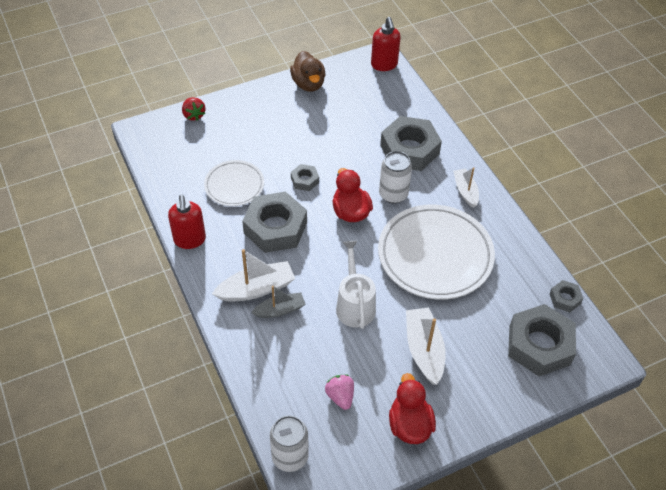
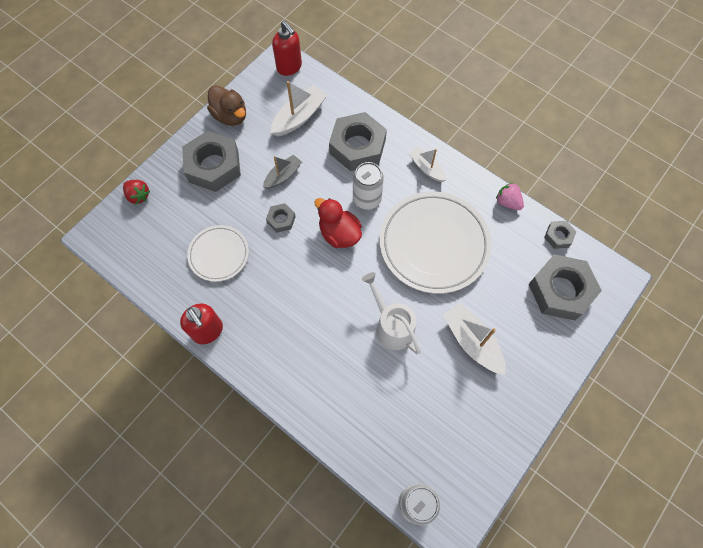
camera: 25 degrees left, 15 degrees up
white boat [212,249,295,302] -> white boat moved to [271,81,327,137]
grey nut [242,192,307,253] -> grey nut moved to [182,131,241,192]
grey boat [251,286,305,318] -> grey boat moved to [263,155,302,189]
pink strawberry [325,375,354,410] -> pink strawberry moved to [496,183,524,210]
red duck [389,373,436,444] -> none

